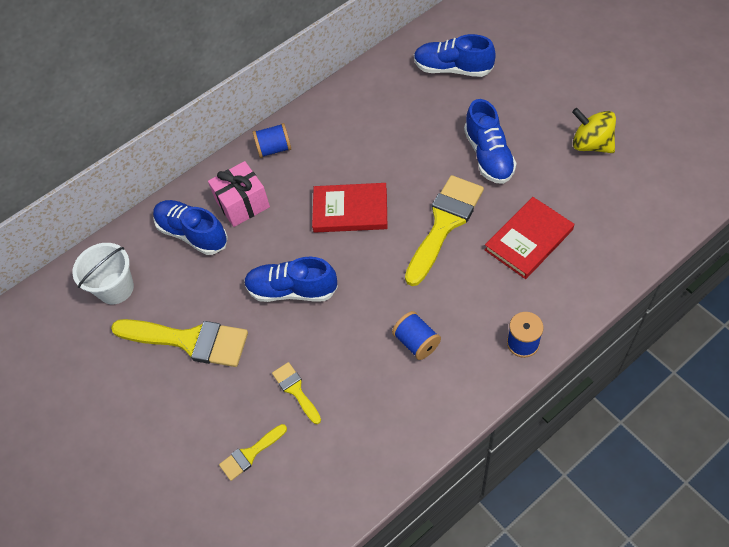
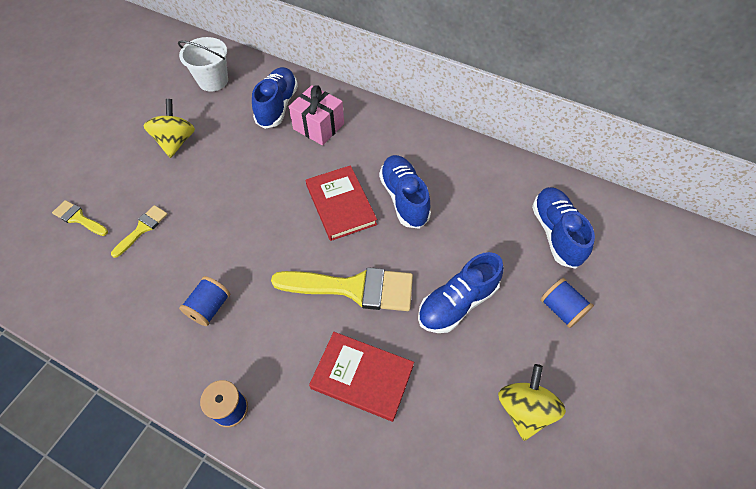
camera: 60 degrees right, 0 degrees up
yellow brush [111,319,248,367] -> yellow spinning top [144,99,195,158]
blue shoe [244,257,338,302] -> blue shoe moved to [379,155,431,229]
blue spool [253,123,291,158] -> blue spool moved to [540,278,594,328]

